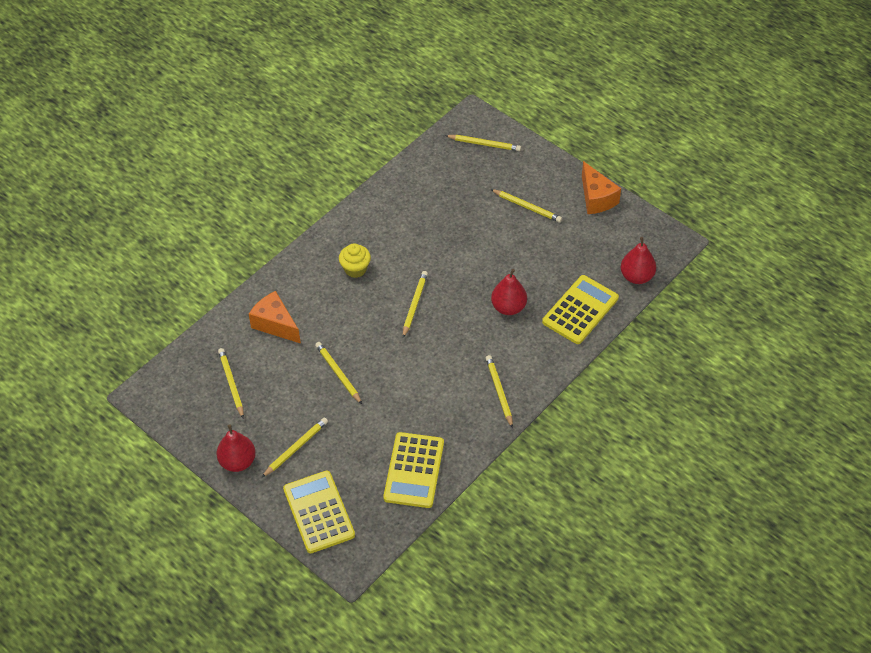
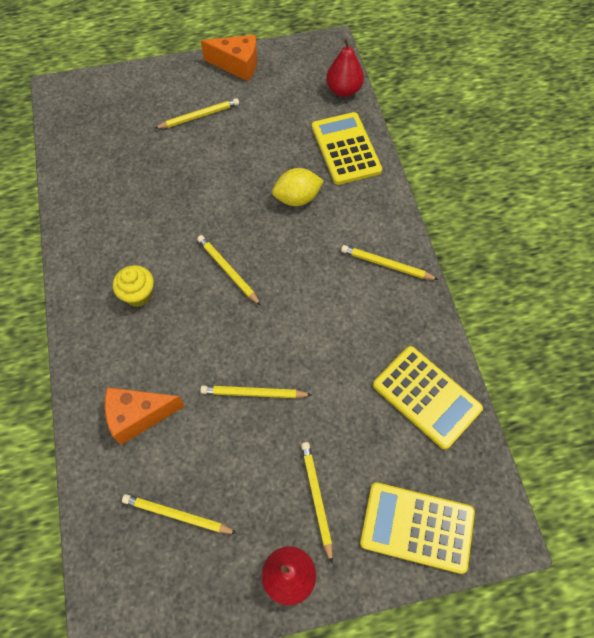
camera: 55 degrees left, 10 degrees up
yellow pencil [445,135,521,151] -> none
red pear [491,269,527,315] -> yellow lemon [272,168,324,206]

